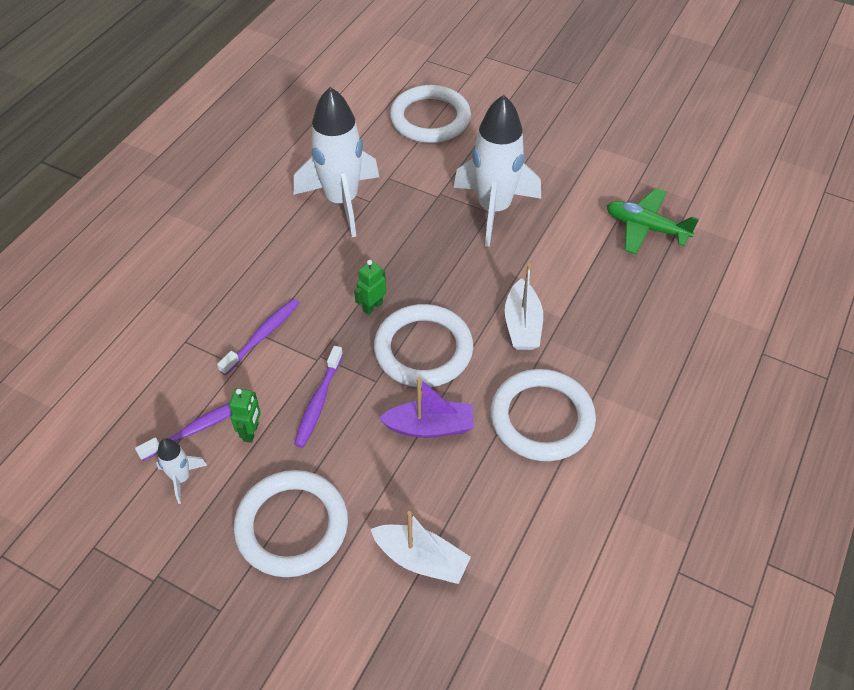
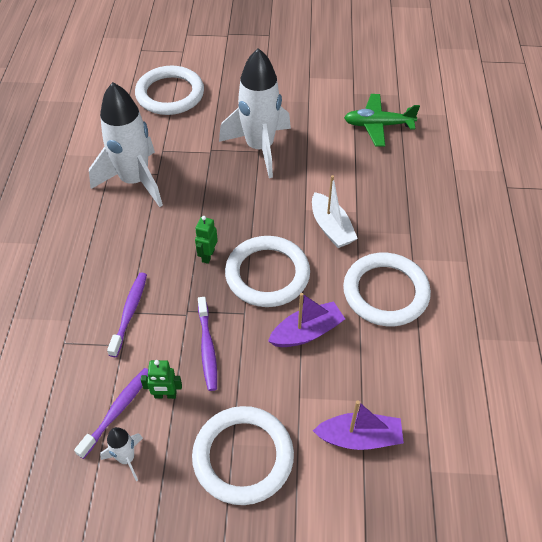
camera: 25 degrees left, 0 degrees up
green robot [229,388,261,443] -> green robot turned 105 degrees clockwise [141,360,182,399]
white boat [371,511,471,584] -> purple boat [313,400,404,450]

